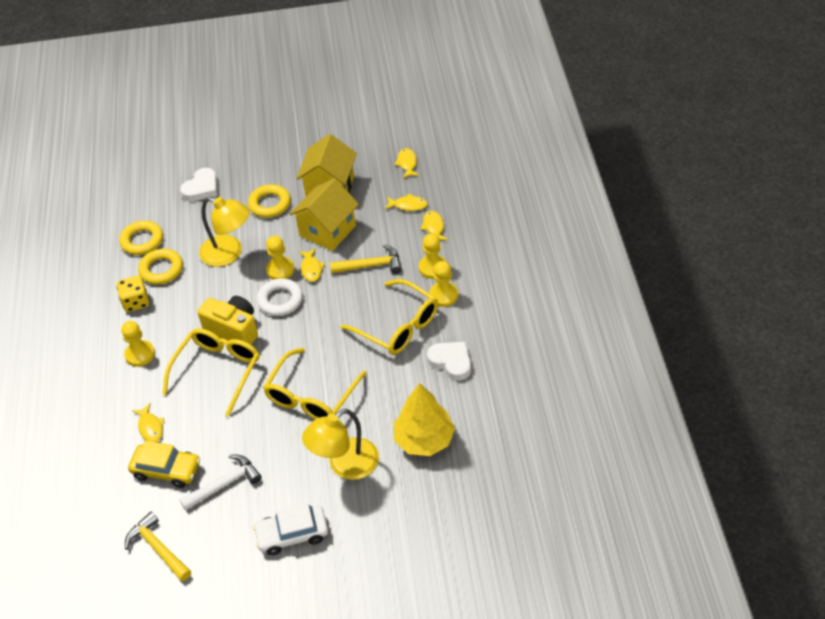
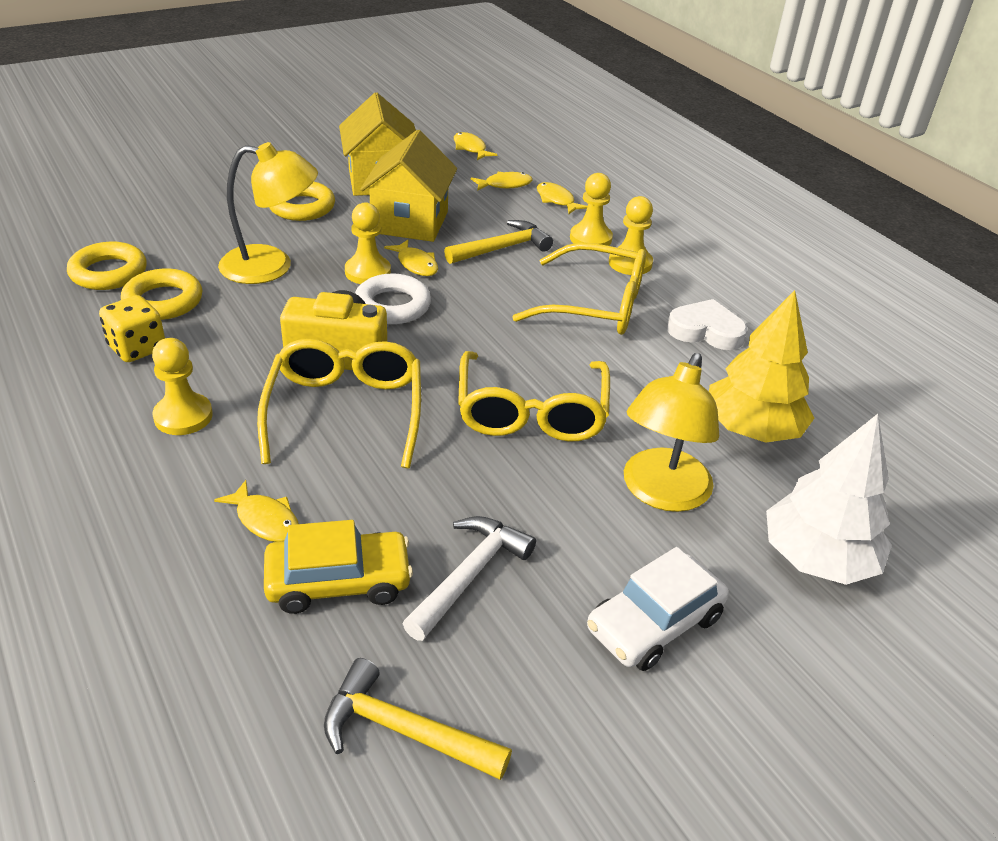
camera: 30 degrees left, 10 degrees down
white heart [180,168,217,202] -> none
none -> white tree [766,414,892,585]

